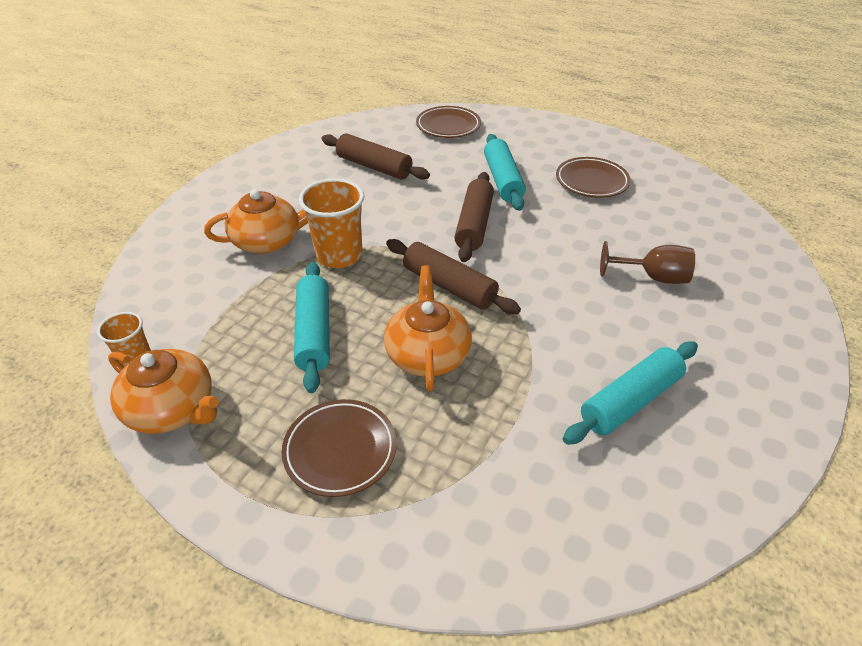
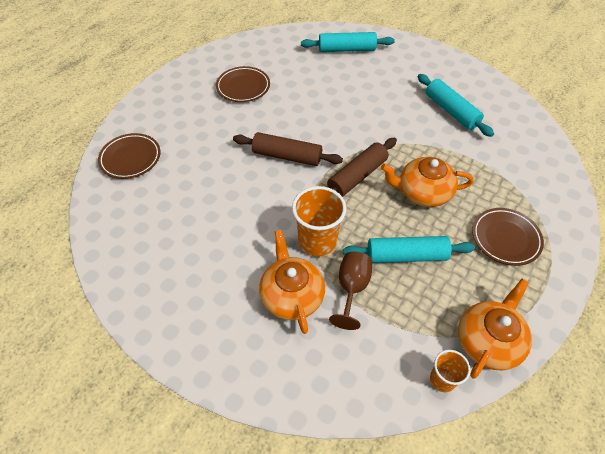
camera: 85 degrees left, 10 degrees up
brown rolling pin [321,134,430,180] -> none
turquoise rolling pin [484,134,526,211] -> turquoise rolling pin moved to [301,32,395,52]
brown goblet [600,241,695,284] -> brown goblet moved to [329,252,372,330]

